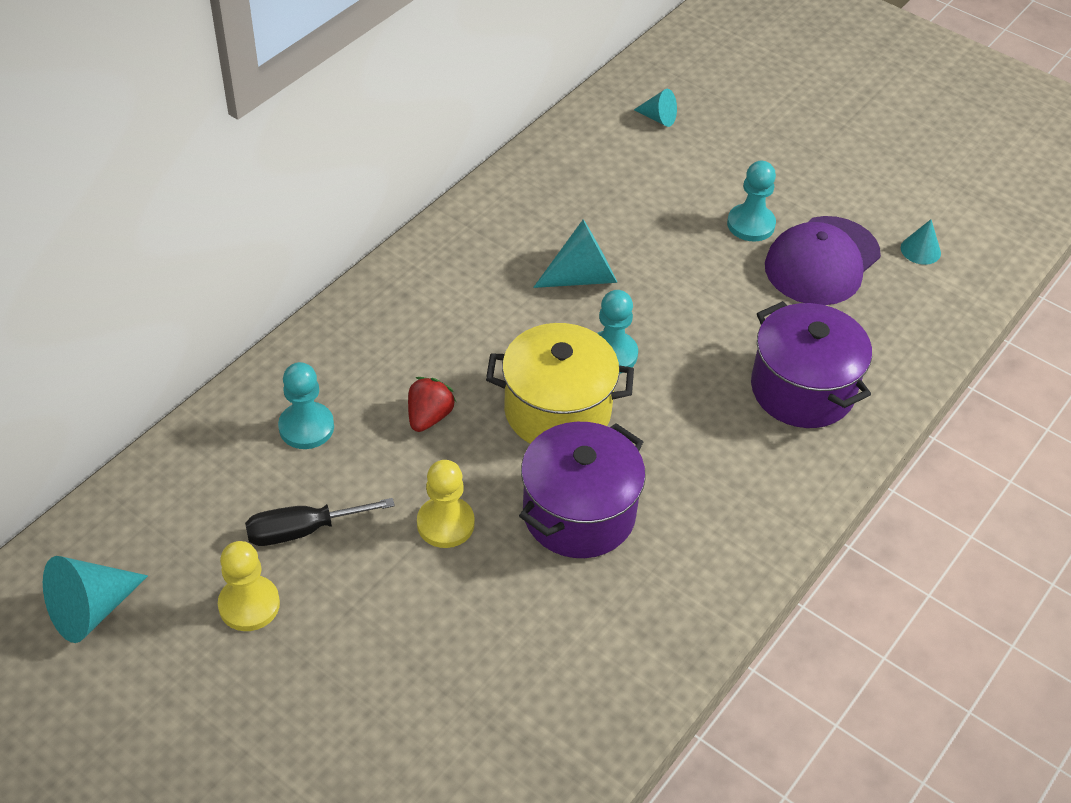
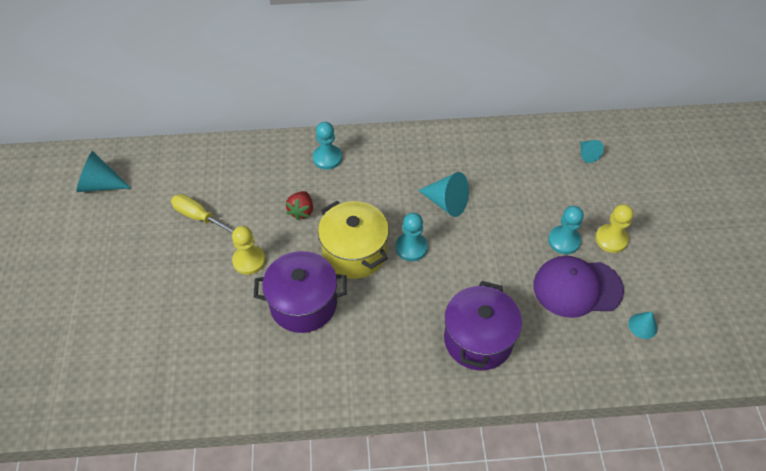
camera: 50 degrees right, 5 degrees up
yellow pawn [218,541,280,631] -> yellow pawn moved to [595,204,633,253]
black screwdriver [245,498,395,546] -> yellow screwdriver [171,194,234,234]
turquoise pawn [278,362,334,449] -> turquoise pawn moved to [313,122,342,170]
red strawberry [408,377,456,432] -> red strawberry turned 120 degrees clockwise [286,191,313,220]

